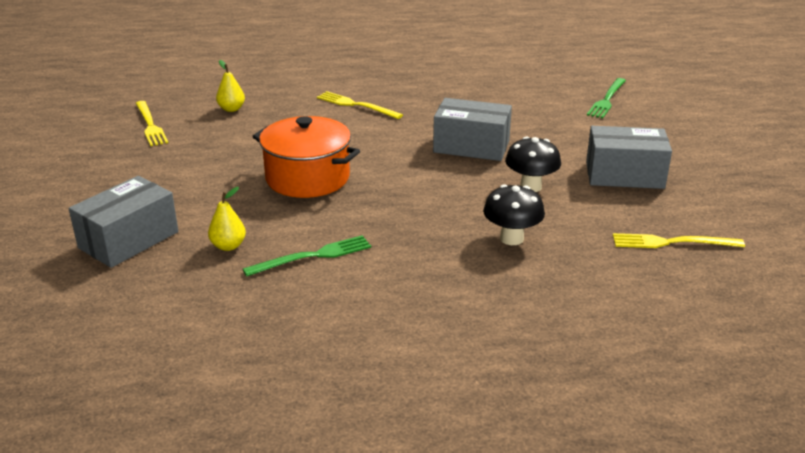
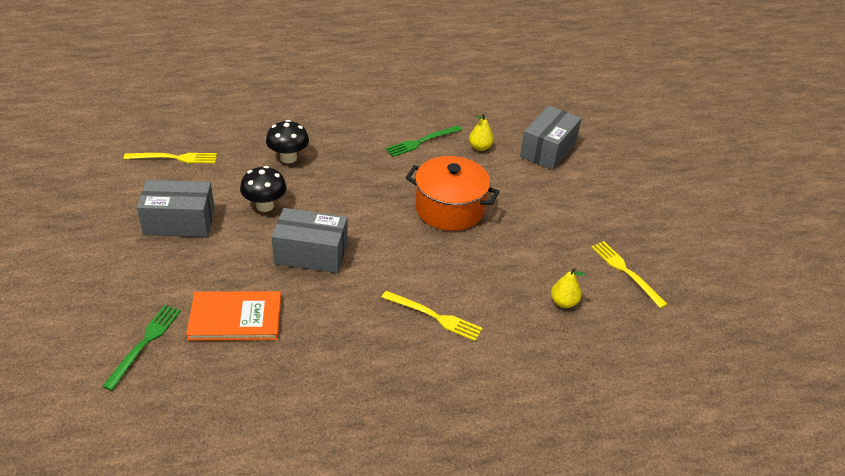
camera: 170 degrees right, 10 degrees up
none -> orange book [186,291,281,341]

